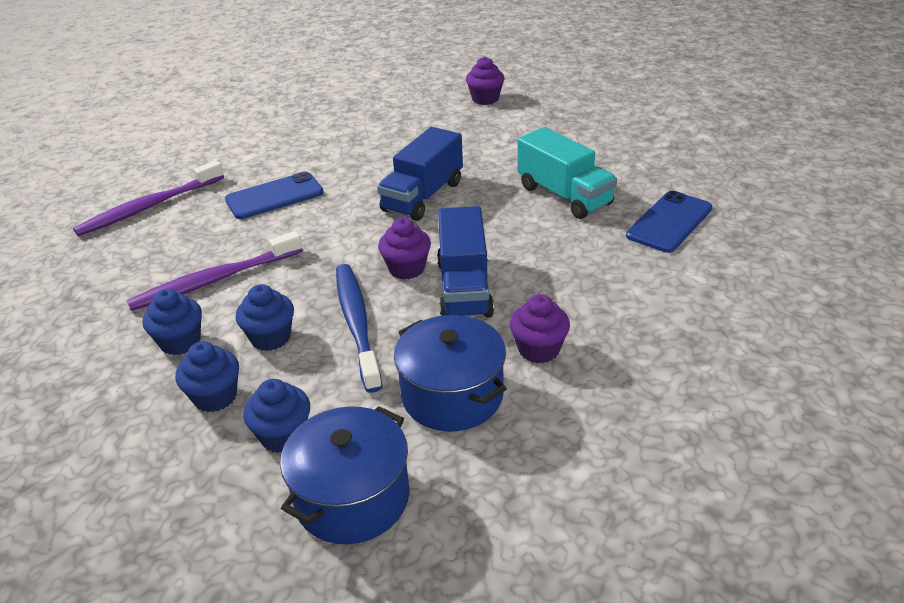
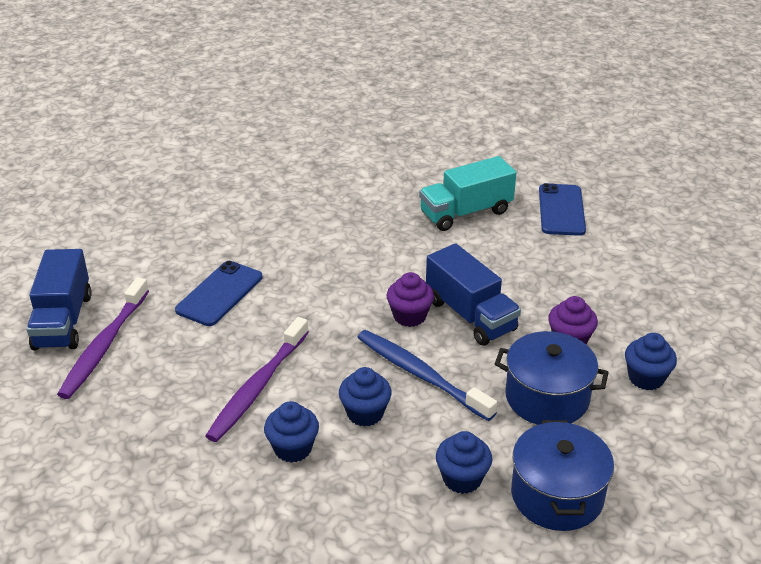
camera: 35 degrees left, 0 degrees up
blue cupcake [175,341,239,412] -> blue cupcake moved to [625,333,677,390]
blue truck [377,127,463,221] -> blue truck moved to [26,249,92,350]
purple cupcake [466,57,504,105] -> none
turquoise truck [517,127,617,219] -> turquoise truck turned 135 degrees clockwise [419,156,517,231]

